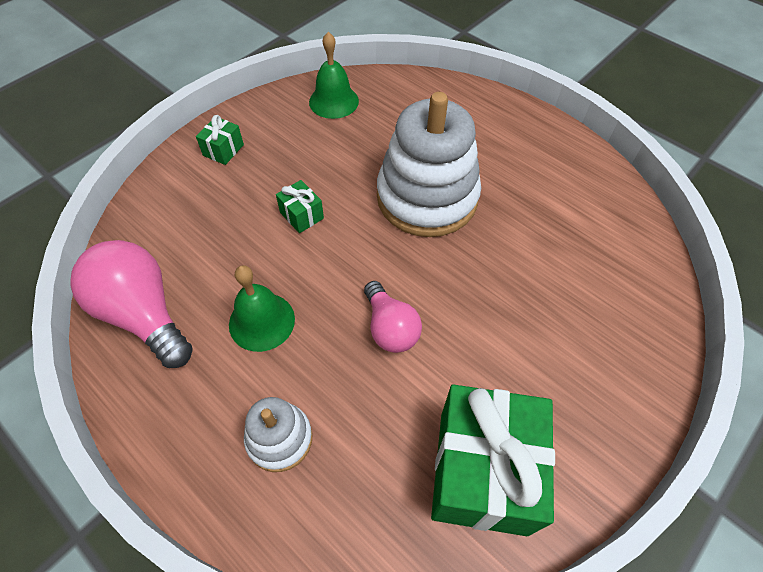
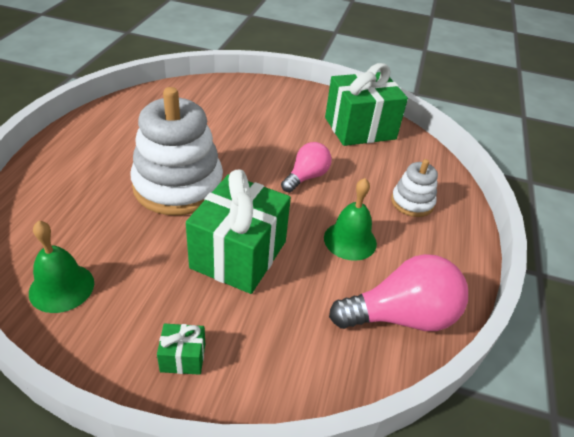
camera: 120 degrees left, 15 degrees down
pink light bulb [70,240,193,368] -> pink light bulb turned 120 degrees counterclockwise [329,254,468,331]
green gift [276,180,324,233] -> green gift [186,169,291,294], size x2.35

